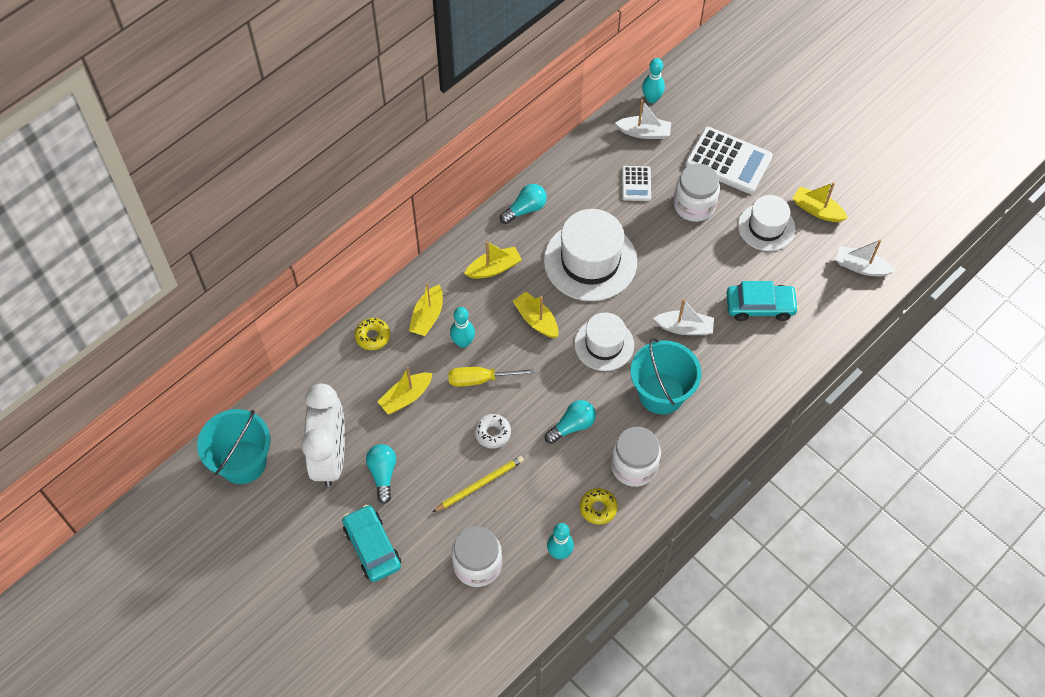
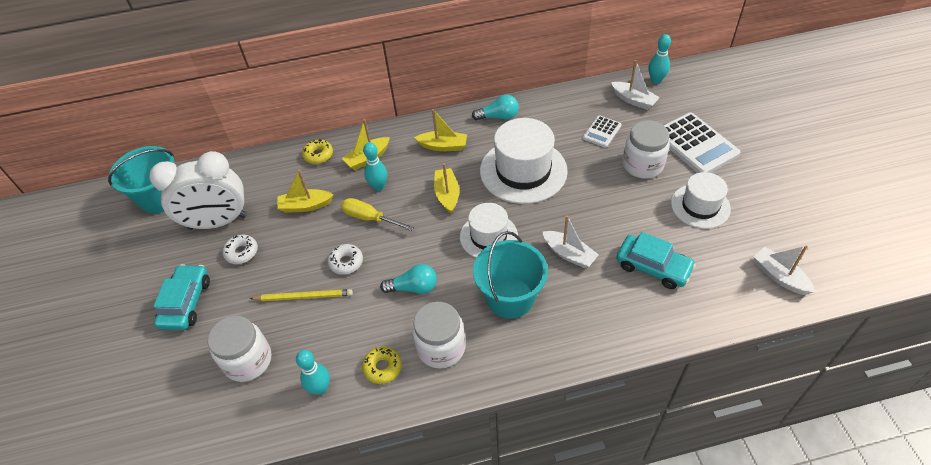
camera: 35 degrees right, 10 degrees down
white clock [301,384,345,487] -> white clock turned 45 degrees clockwise [150,151,247,230]
turquoise light bulb [366,444,396,504] -> white donut [222,235,258,264]
yellow boat [792,182,848,222] -> none

